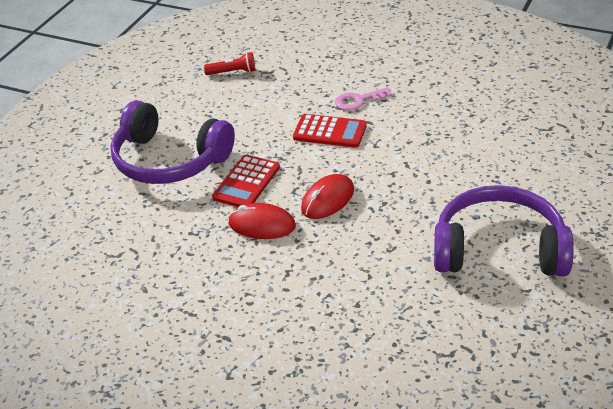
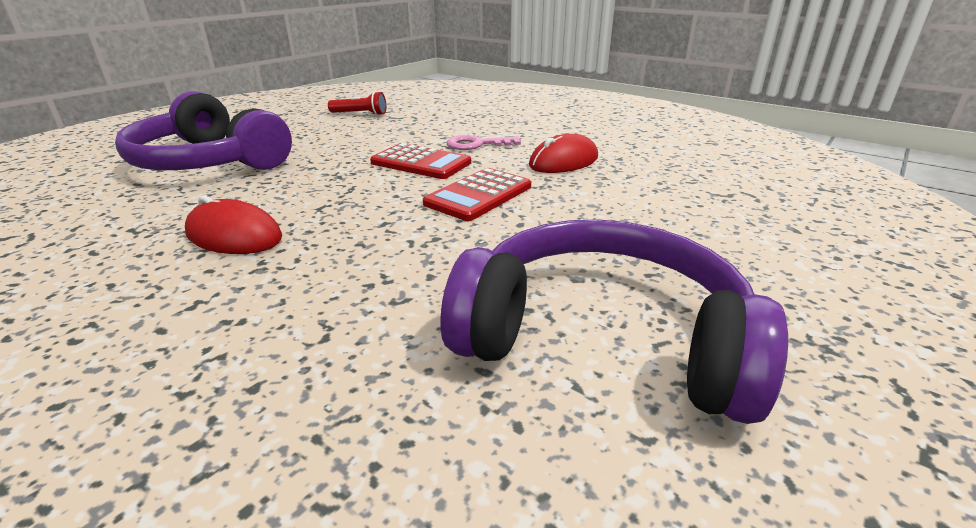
camera: 10 degrees right, 10 degrees down
red calculator [212,155,280,207] -> red calculator moved to [423,168,531,221]
red mouse [301,174,354,219] -> red mouse moved to [529,134,598,173]

